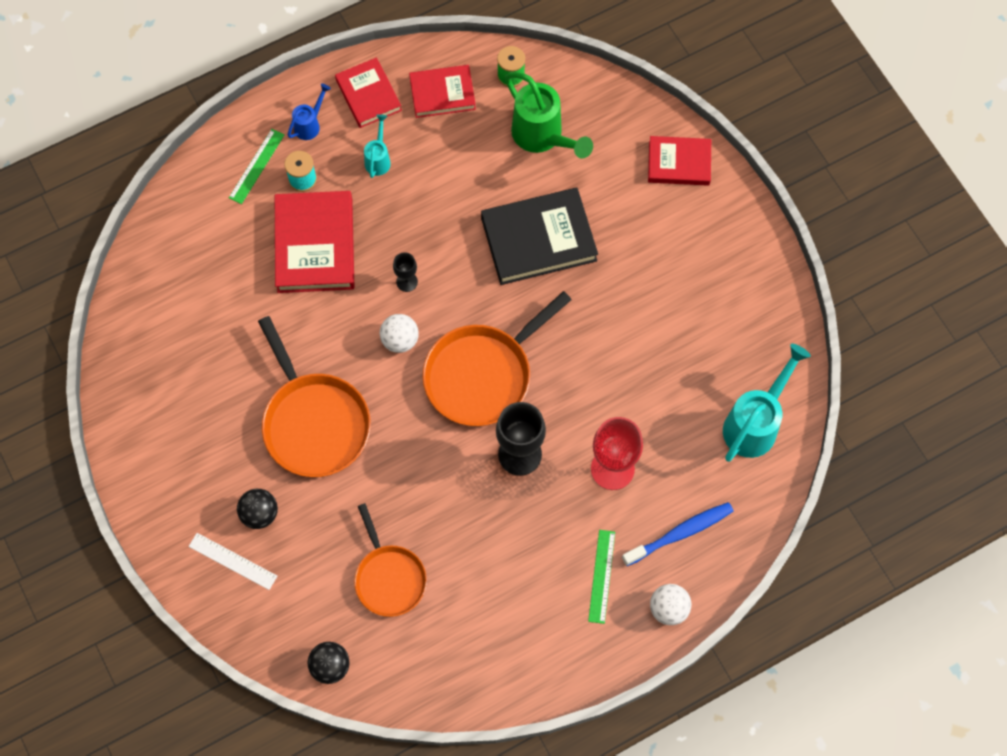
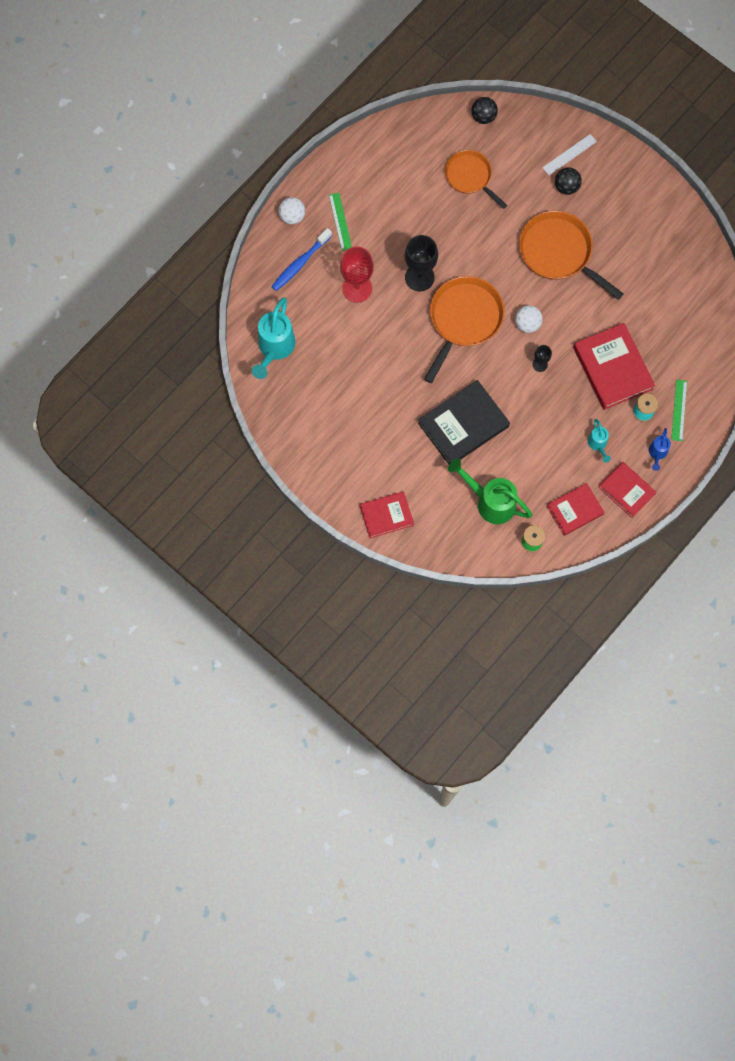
camera: 160 degrees right, 5 degrees up
white ruler [188,533,277,590] -> white ruler turned 45 degrees counterclockwise [542,134,597,175]

